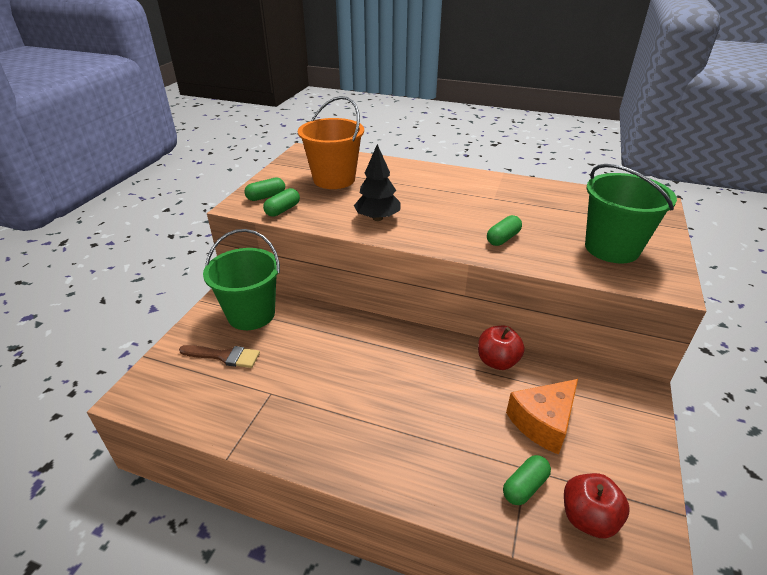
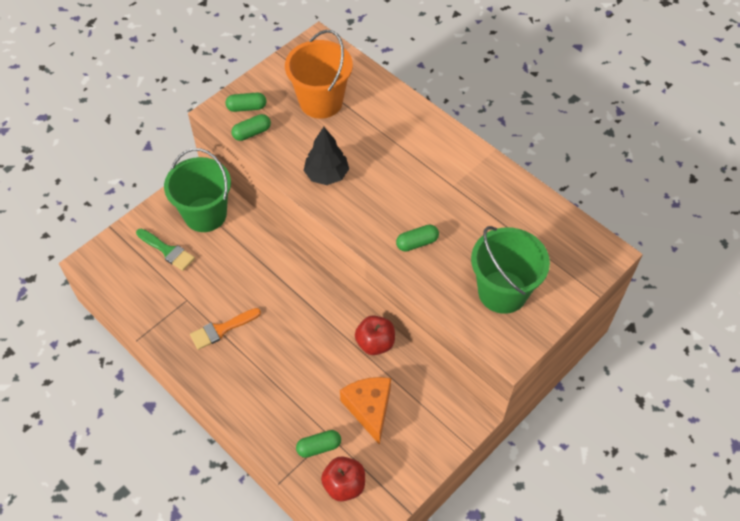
camera: 25 degrees right, 20 degrees up
brown brush [179,345,260,368] -> green brush [136,229,195,271]
orange cheese [506,379,578,455] -> orange cheese turned 90 degrees clockwise [340,377,391,445]
none -> orange brush [190,308,261,350]

